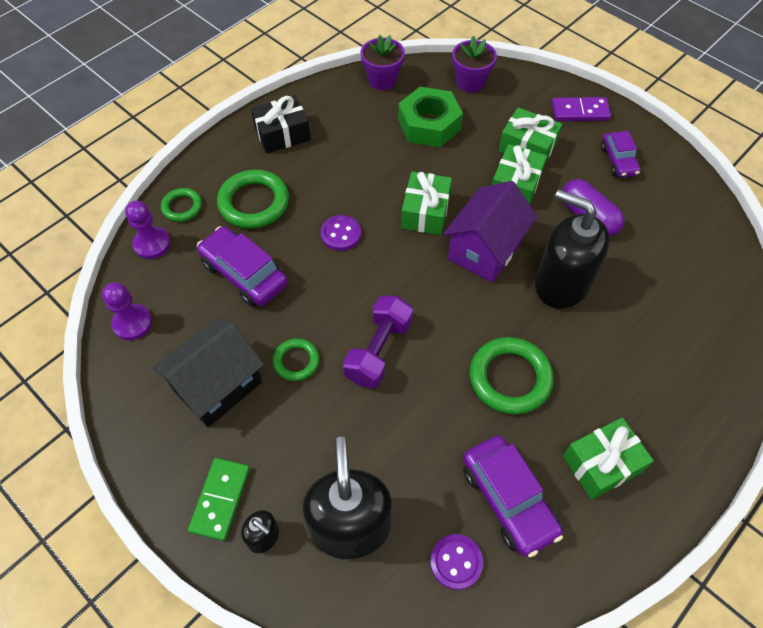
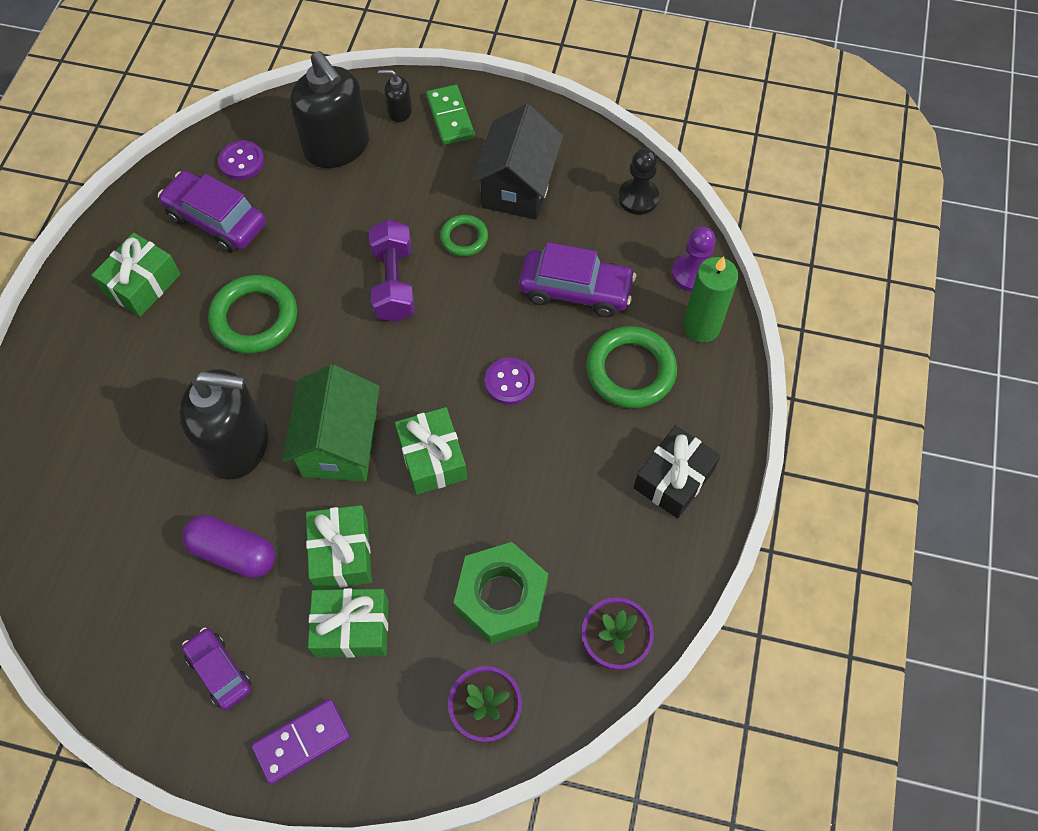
camera: 150 degrees right, 5 degrees up
purple pawn [102,282,152,340] -> black pawn [618,148,659,215]
green ring [161,188,202,222] -> green candle [683,256,739,343]
purple house [443,181,537,283] -> green house [282,364,380,482]

